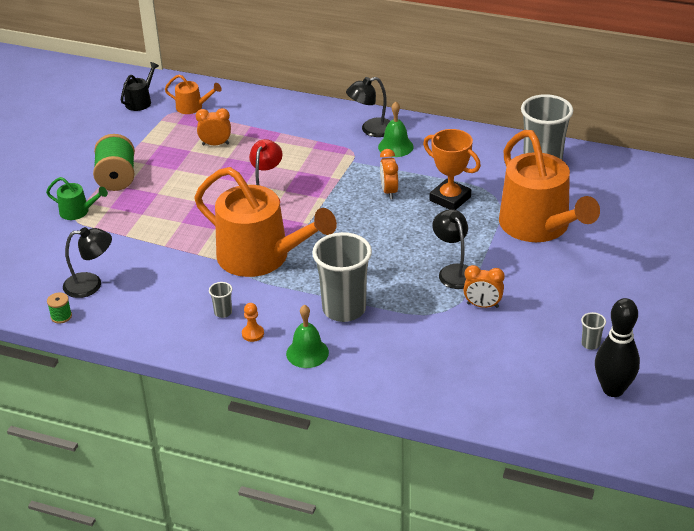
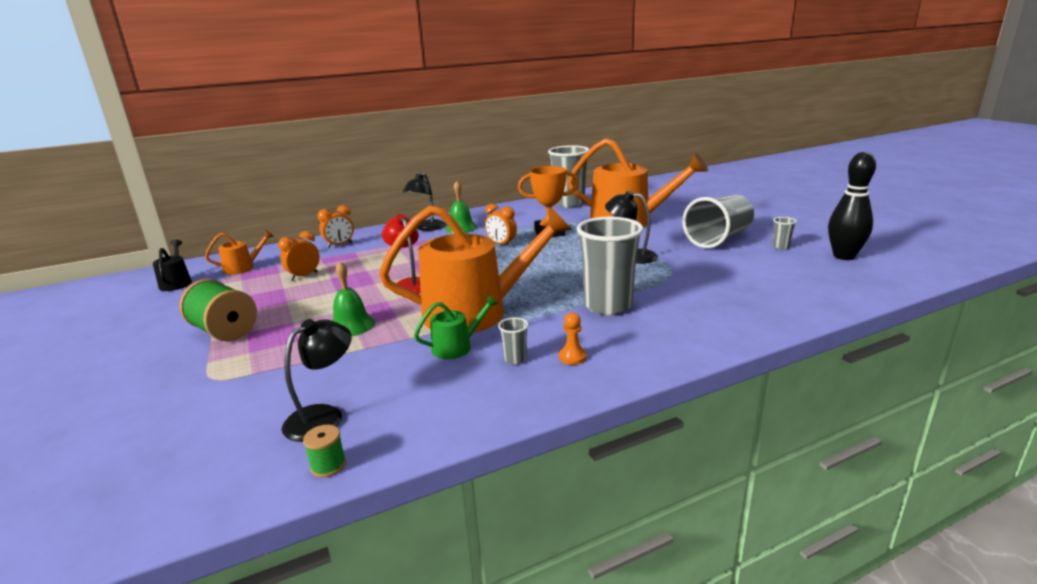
camera: 45 degrees left, 15 degrees down
green watering can [46,177,108,220] -> green watering can moved to [414,295,498,359]
green bell [286,305,329,368] -> green bell moved to [332,261,375,336]
orange clock [463,265,504,308] -> orange clock moved to [317,205,354,248]
none -> grey cup [682,195,754,248]

